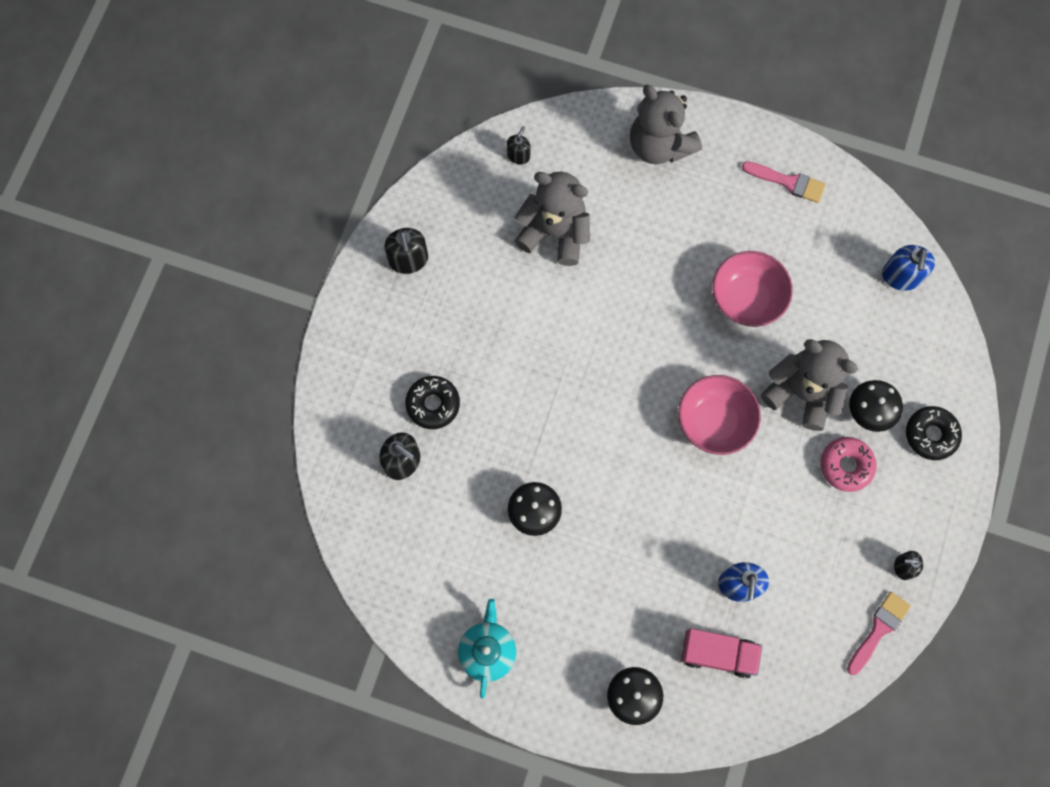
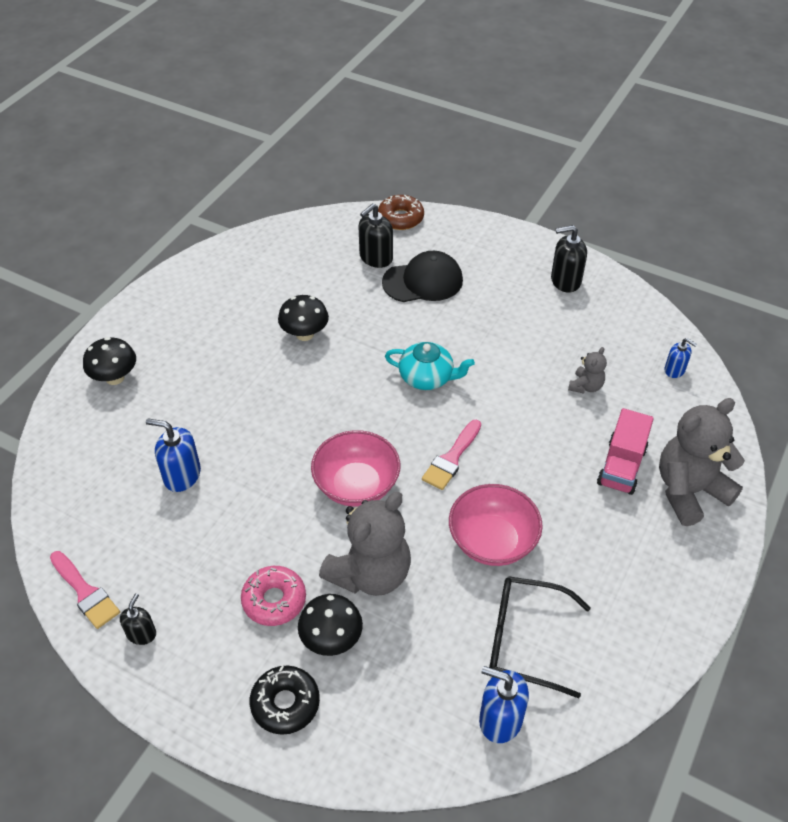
camera: 100 degrees right, 25 degrees down
black donut [405,376,460,429] -> black cap [382,251,463,302]
turquoise teapot [458,599,516,698] -> turquoise teapot moved to [385,342,475,390]
black soap dispenser [507,126,530,165] -> blue soap dispenser [664,338,697,378]
grey teddy bear [514,171,590,266] -> grey teddy bear [568,347,607,394], size x0.47
pink truck [681,628,763,678] -> pink truck moved to [597,408,654,495]
pink brush [742,161,826,203] -> pink brush moved to [422,420,481,490]
none -> brown donut [378,195,424,230]
none -> black glasses [489,576,591,698]

